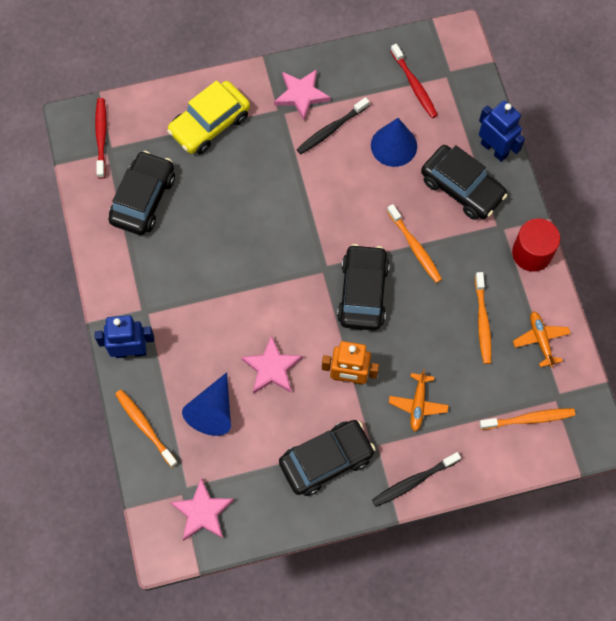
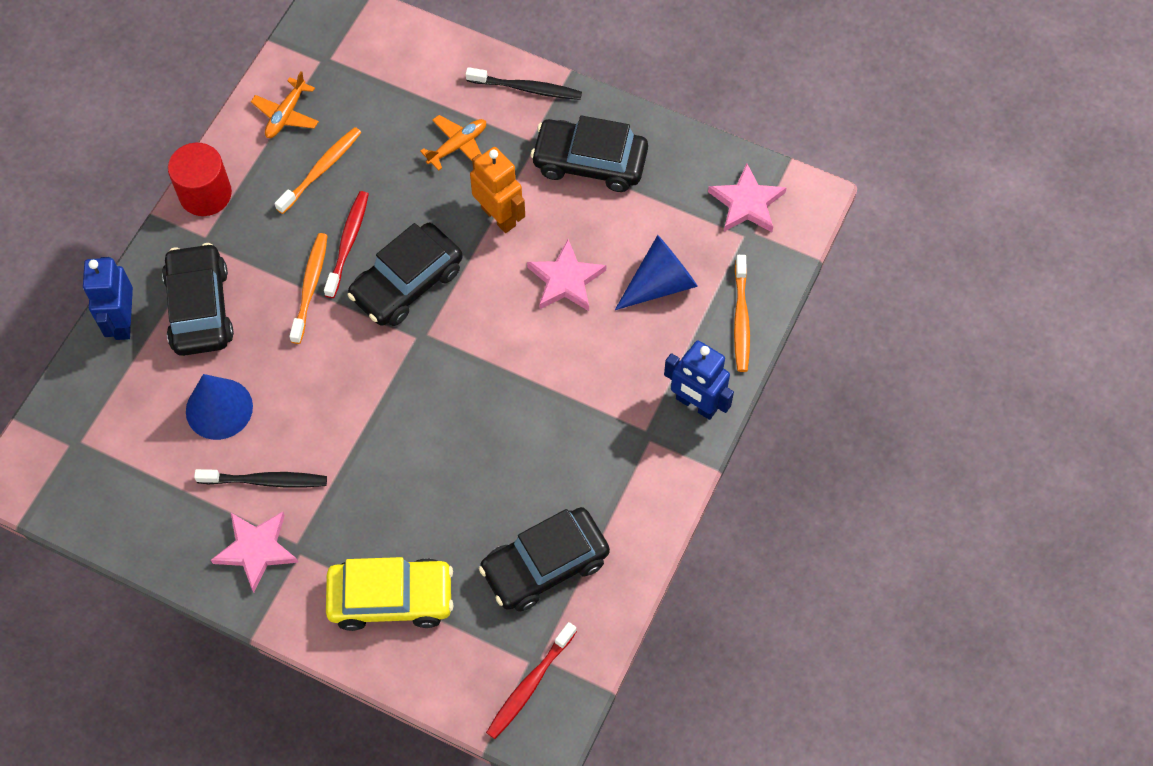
camera: 140 degrees left, 5 degrees down
red toothbrush [390,44,438,118] -> red toothbrush moved to [324,191,369,298]
orange toothbrush [479,408,575,430] -> none

